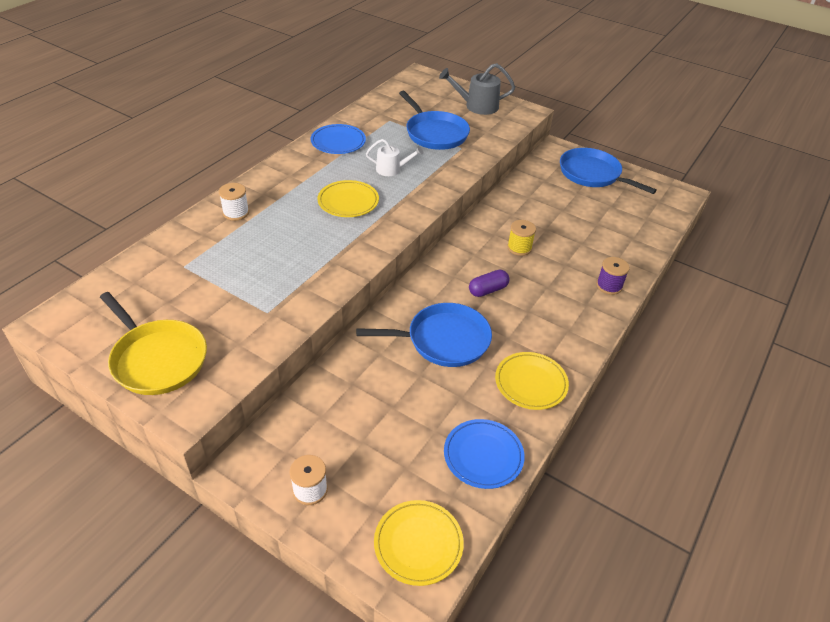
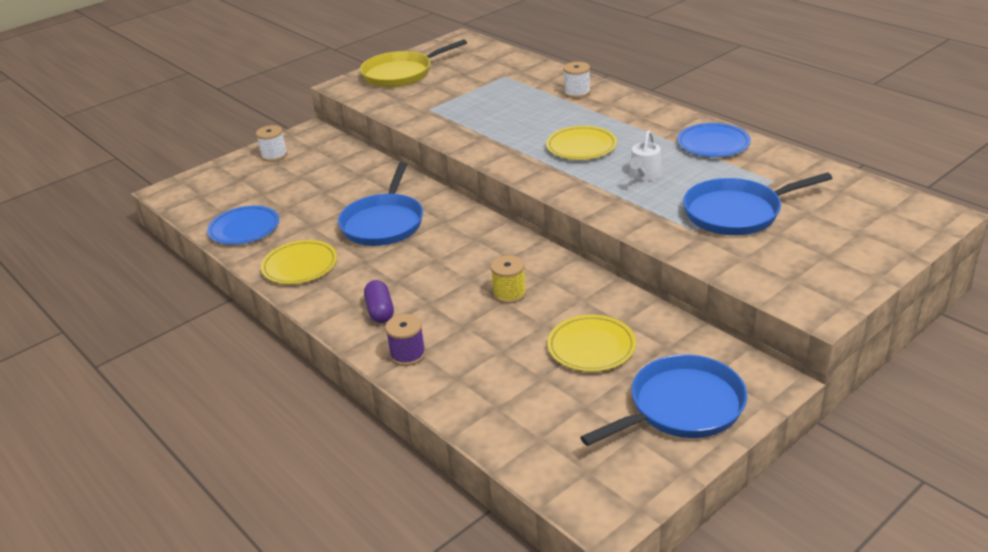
camera: 110 degrees right, 10 degrees down
yellow plate [374,500,464,586] -> yellow plate moved to [547,315,636,372]
grey watering can [439,63,515,115] -> none
purple capsule [469,270,510,297] -> purple capsule moved to [364,280,394,323]

